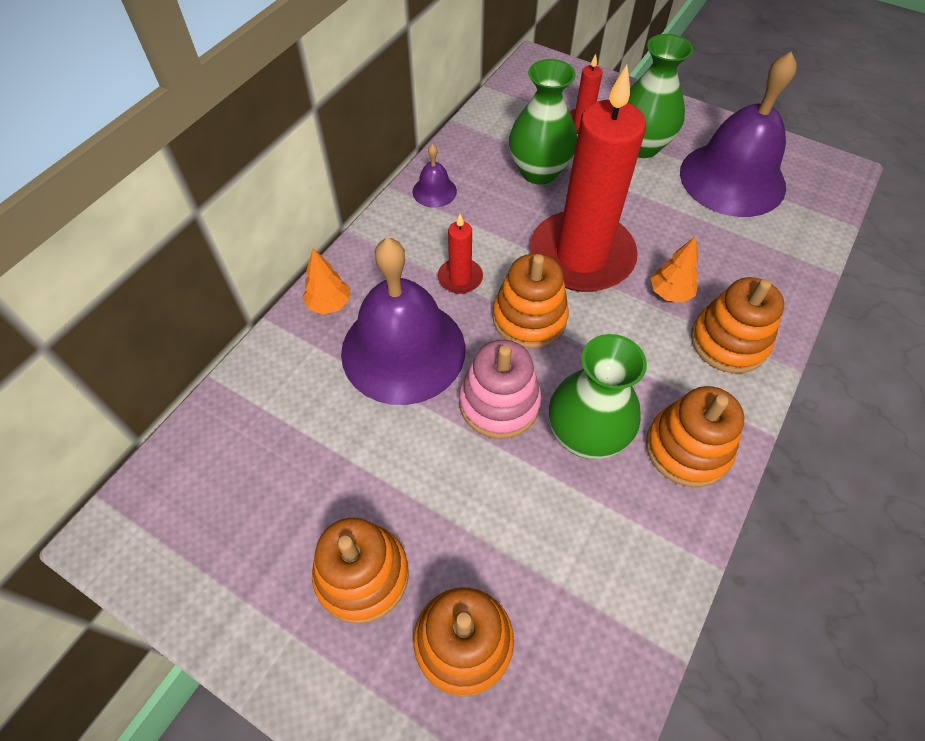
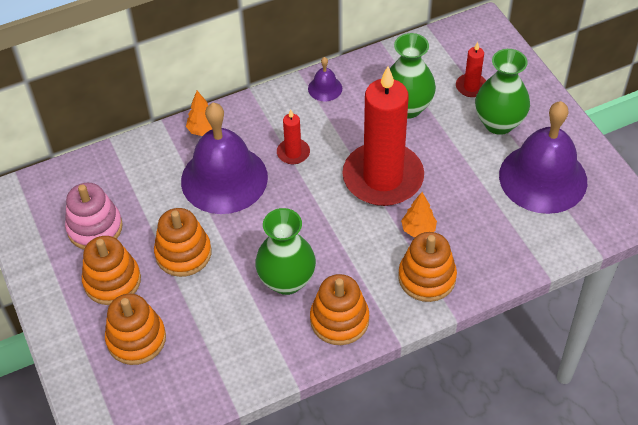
camera: 35 degrees right, 5 degrees down
pink stacking toy [459,340,542,439] -> pink stacking toy moved to [65,183,123,249]
orange stacking toy [492,254,569,349] -> orange stacking toy moved to [154,208,212,277]

